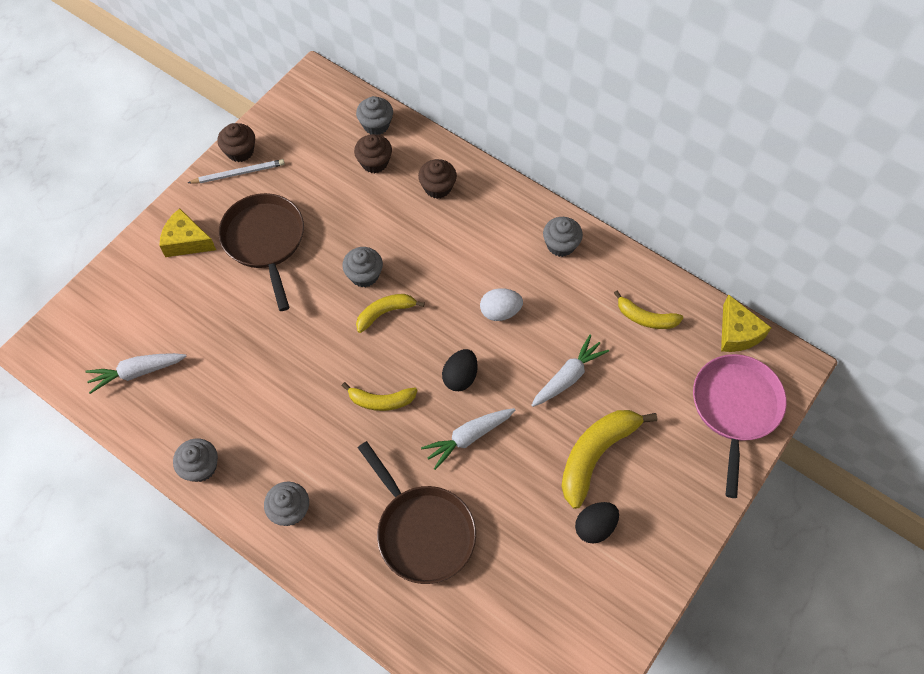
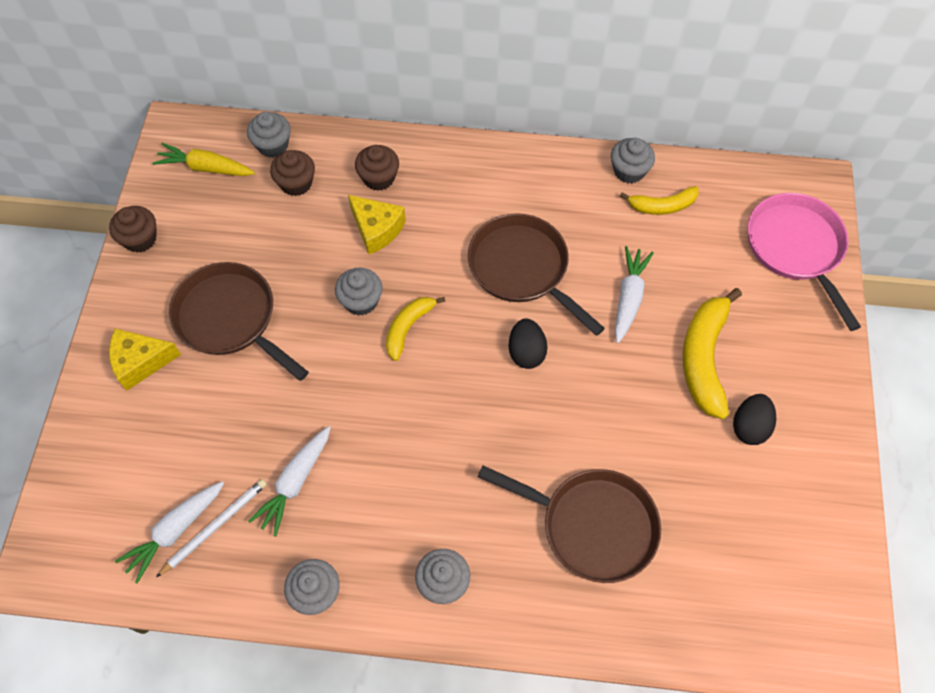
camera: 30 degrees left, 0 degrees up
white pencil [188,159,285,183] -> white pencil moved to [156,479,267,577]
yellow banana [342,382,417,411] -> none
white carrot [421,408,515,470] -> white carrot moved to [248,426,331,537]
white egg [480,288,523,321] -> brown pan [468,213,605,336]
grey cupcake [543,217,583,257] -> grey cupcake moved to [611,138,655,184]
yellow cheese [721,295,772,352] -> yellow cheese moved to [348,195,406,254]
none -> yellow carrot [152,143,255,176]

